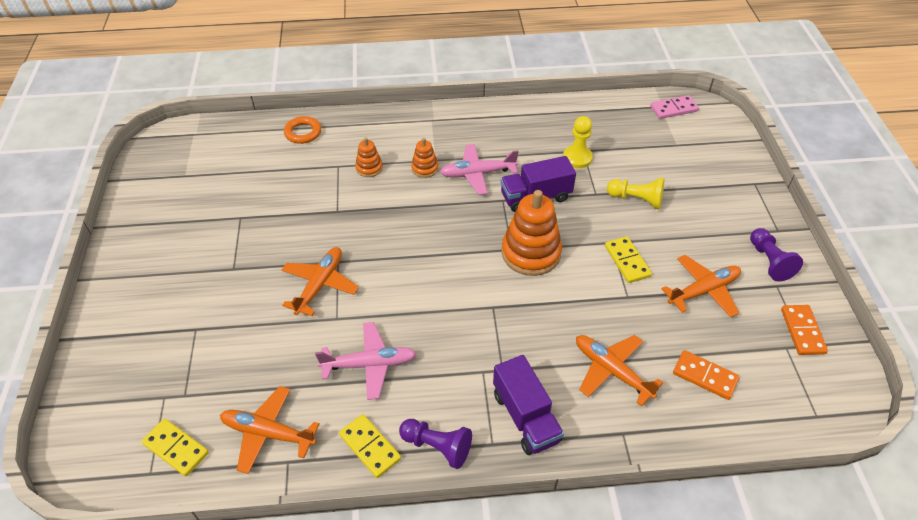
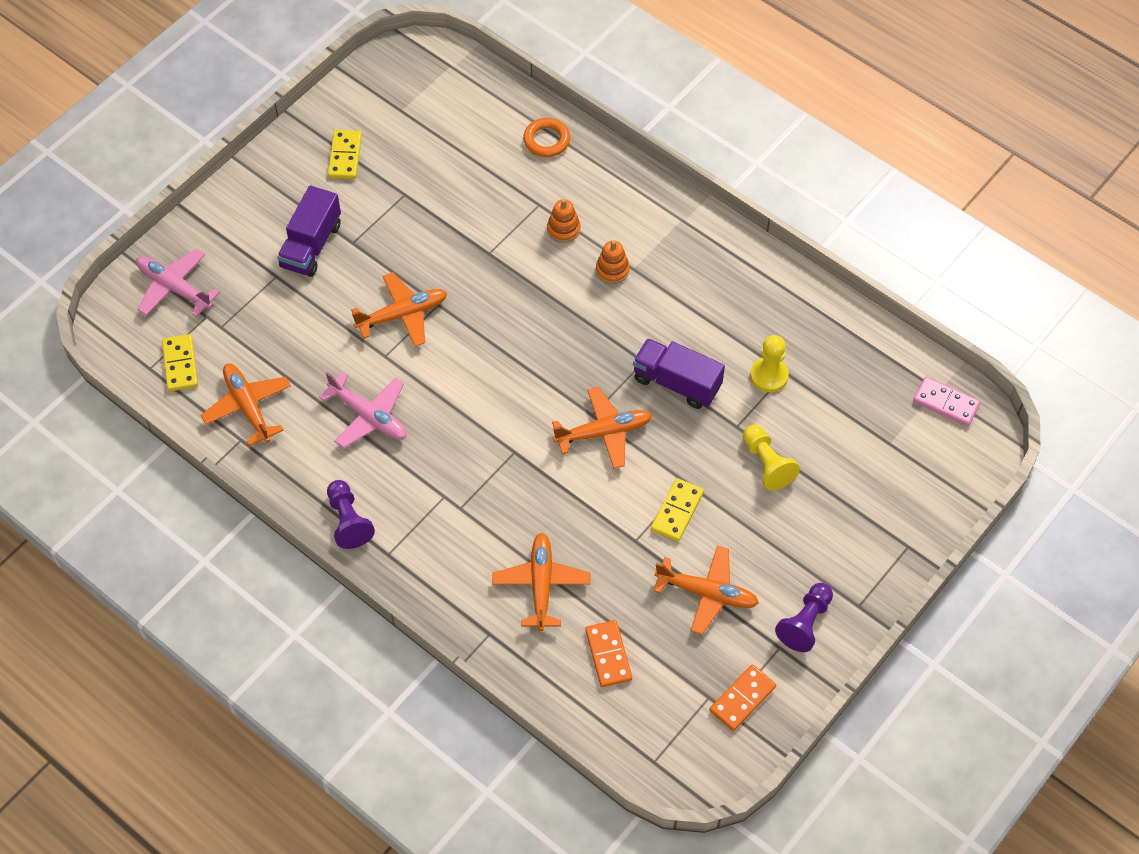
camera: 45 degrees right, 10 degrees up
yellow domino [339,414,401,478] -> yellow domino moved to [328,130,362,179]
pink plane [440,144,519,195] -> pink plane moved to [136,249,220,317]
purple truck [493,355,564,455] -> purple truck moved to [277,186,341,277]
orange stacking toy [502,190,562,276] -> orange plane [552,387,652,469]

